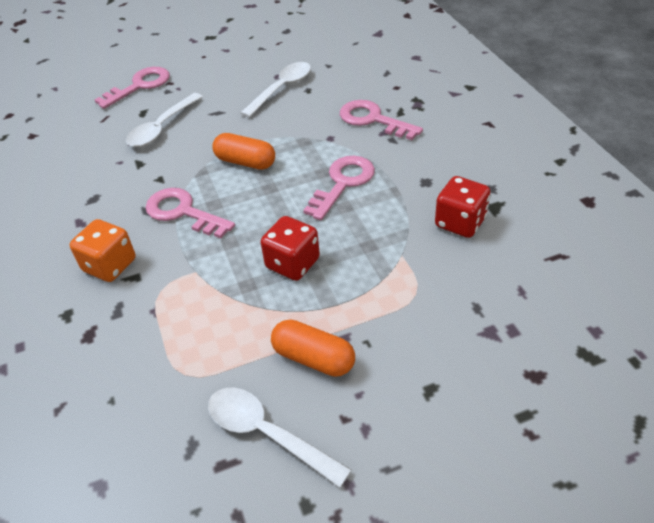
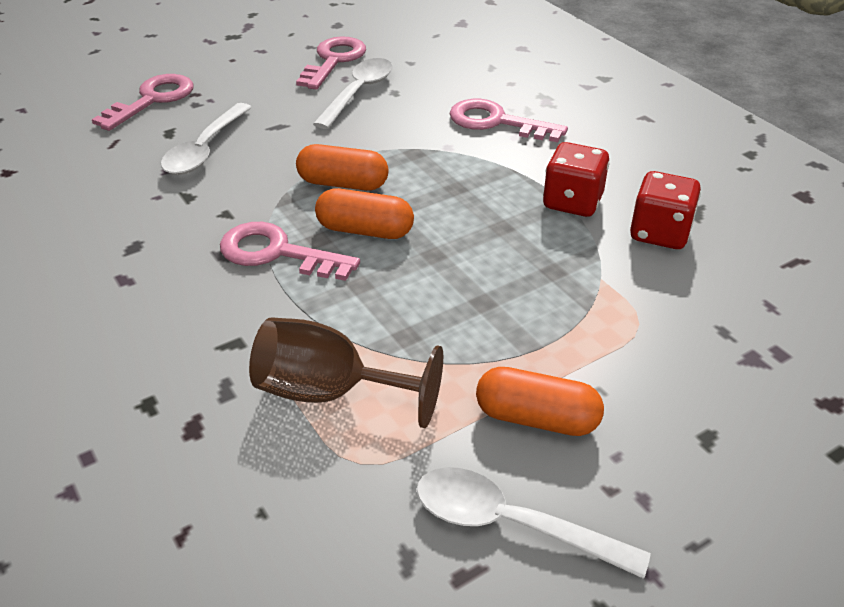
camera: 15 degrees left, 5 degrees down
orange dice [70,219,136,282] -> none
red dice [261,216,320,281] -> red dice moved to [543,142,610,217]
pink key [303,156,375,220] -> pink key moved to [296,37,366,90]
none -> brown goblet [249,317,443,428]
none -> orange capsule [315,188,414,239]

